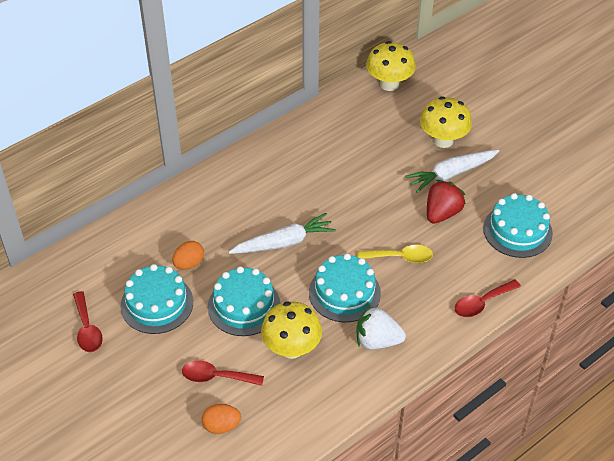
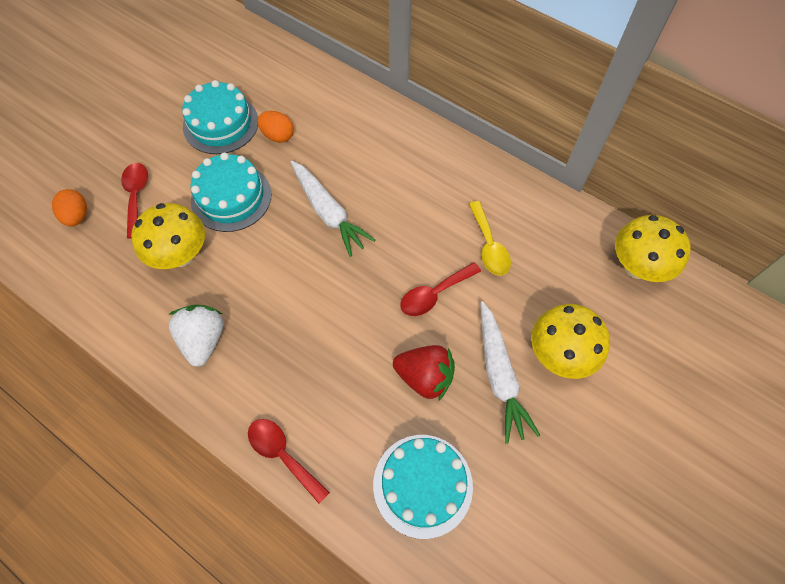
camera: 75 degrees right, 15 degrees up
red spoon [73,291,103,352] -> red spoon moved to [400,262,481,316]
turquoise cake [309,253,381,322] -> none
yellow spoon [357,245,433,263] -> yellow spoon moved to [469,201,511,276]
white carrot [405,150,499,193] -> white carrot turned 150 degrees counterclockwise [480,301,540,444]

